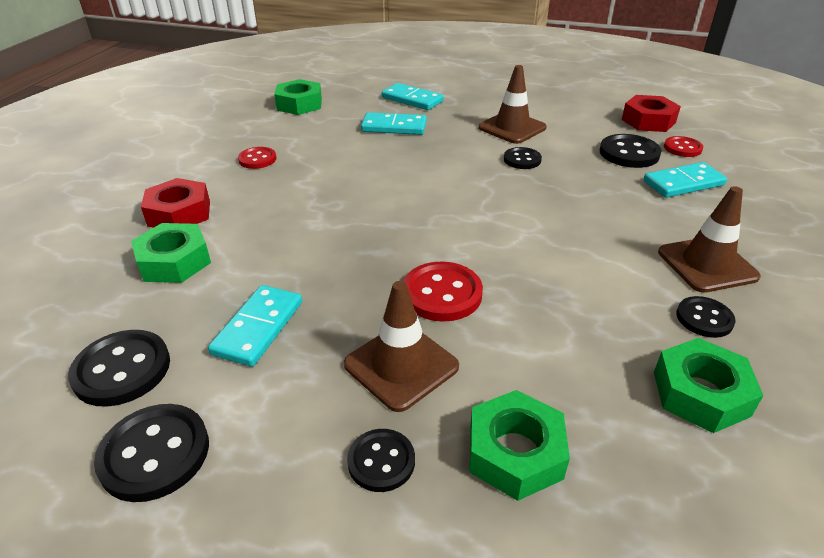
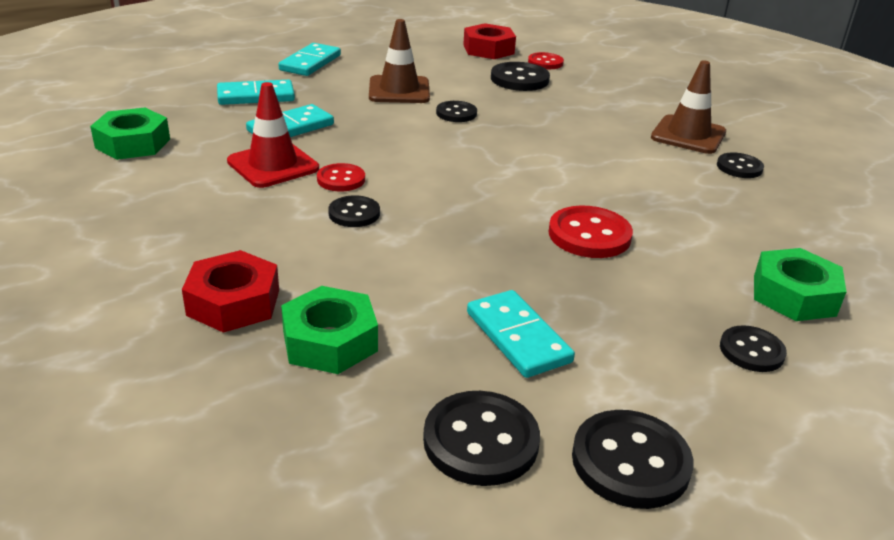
camera: 50 degrees left, 5 degrees down
red button [238,147,276,169] -> red button moved to [317,163,365,191]
brown traffic cone [344,281,459,412] -> none
turquoise domino [643,162,727,198] -> turquoise domino moved to [279,43,341,76]
green nut [654,338,764,433] -> none
none -> red traffic cone [227,82,319,188]
none -> black button [328,195,380,227]

